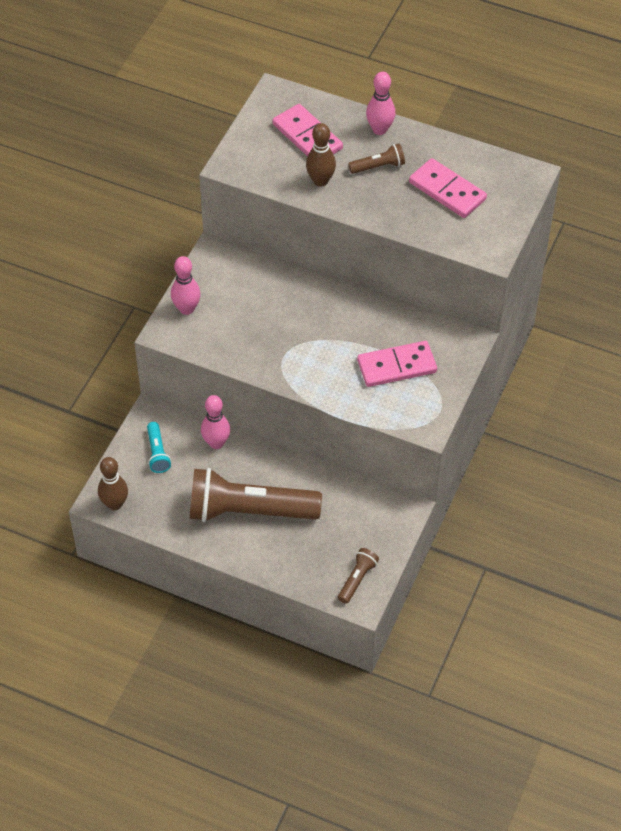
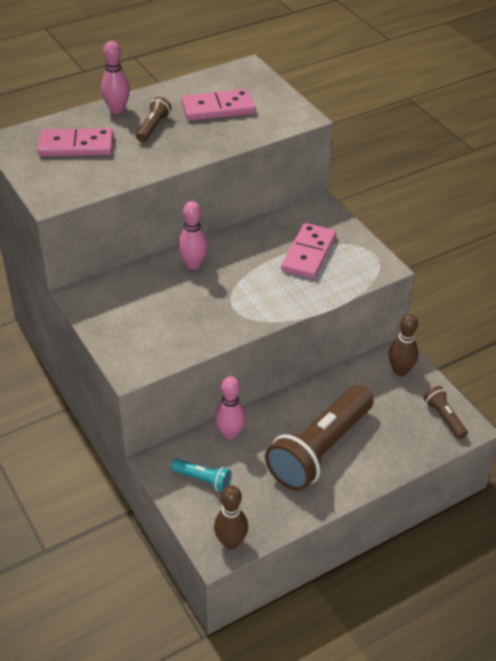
camera: 55 degrees left, 10 degrees down
pink bowling pin [171,256,200,315] -> pink bowling pin moved to [178,201,208,270]
brown bowling pin [306,123,336,187] -> brown bowling pin moved to [389,314,419,376]

